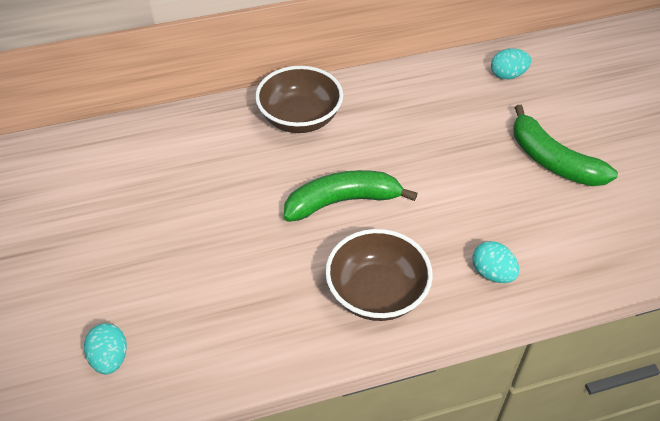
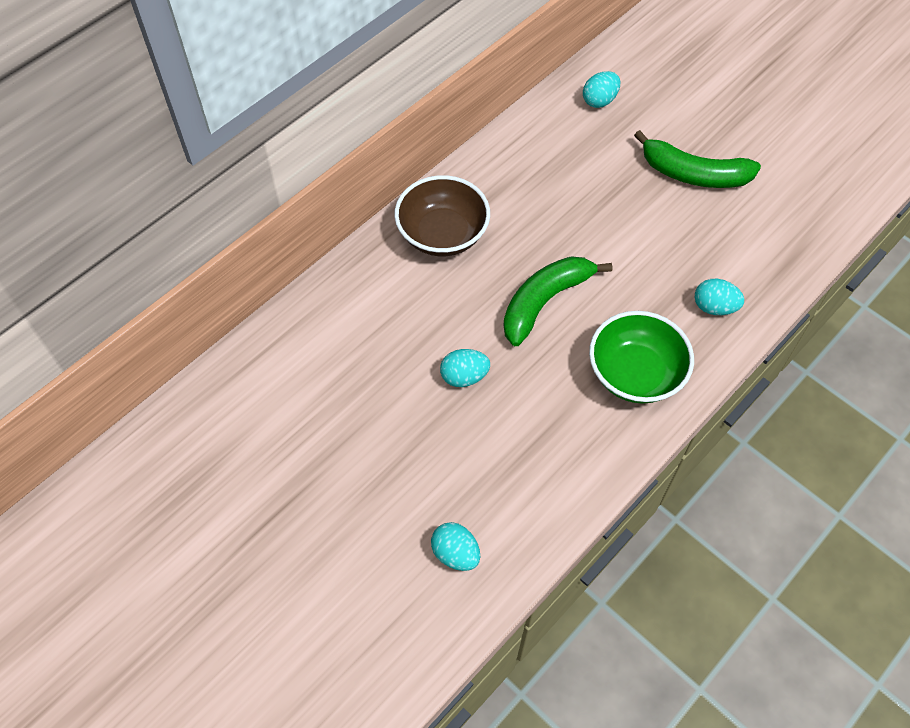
camera: 30 degrees left, 10 degrees up
brown bowl [325,229,433,321] -> green bowl [589,311,694,404]
none -> turquoise egg [440,349,490,387]

